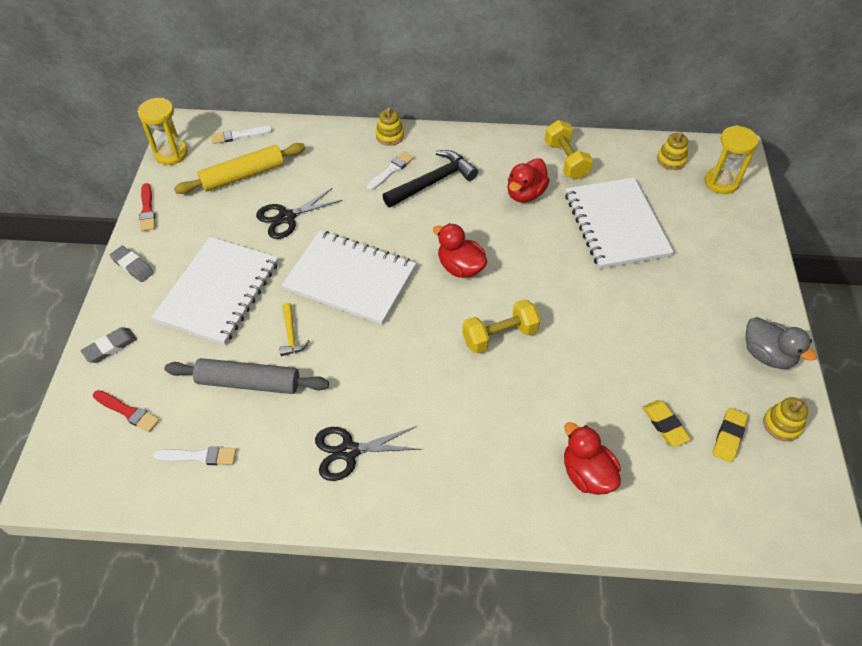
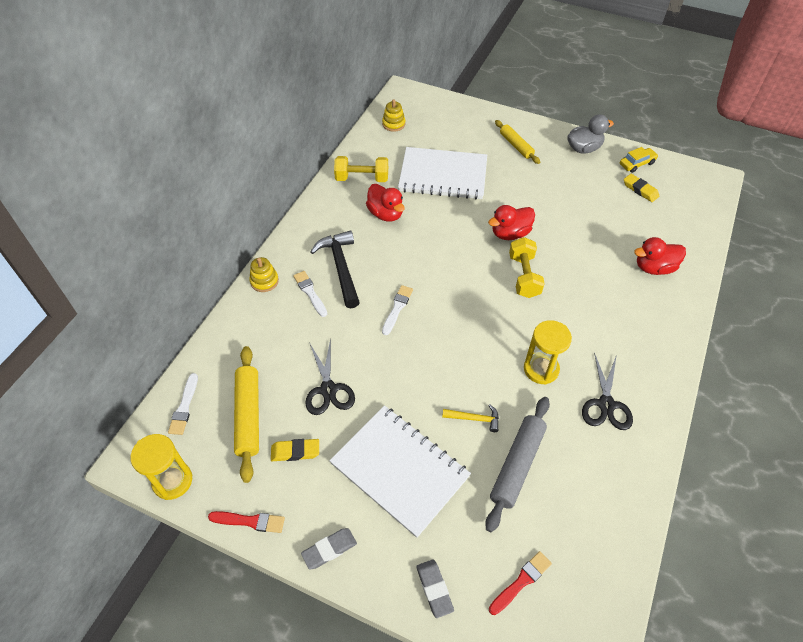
camera: 70 degrees left, 0 degrees up
white brush [153,446,236,465] -> white brush moved to [382,285,413,335]
white notebook [282,231,416,325] -> none
red duck [433,223,488,278] -> red duck moved to [488,205,535,240]
yellow eraser [642,400,691,447] -> yellow eraser moved to [271,439,319,461]
yellow hourglass [704,125,758,194] -> yellow hourglass moved to [524,320,572,385]
yellow stacking toy [763,397,808,441] -> yellow car [620,147,658,173]
none -> yellow rolling pin [495,120,540,164]

